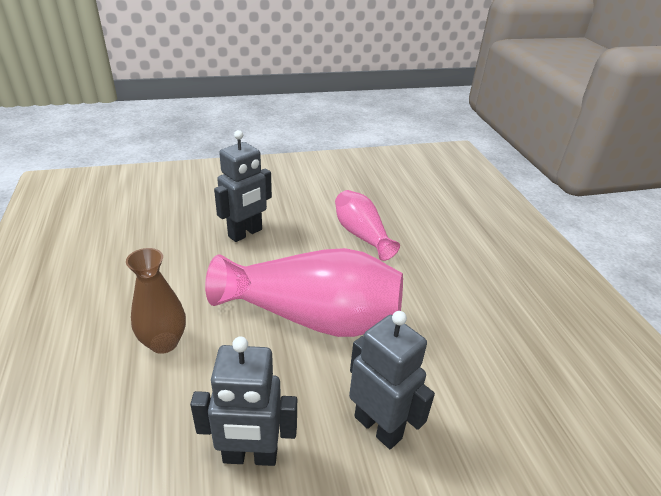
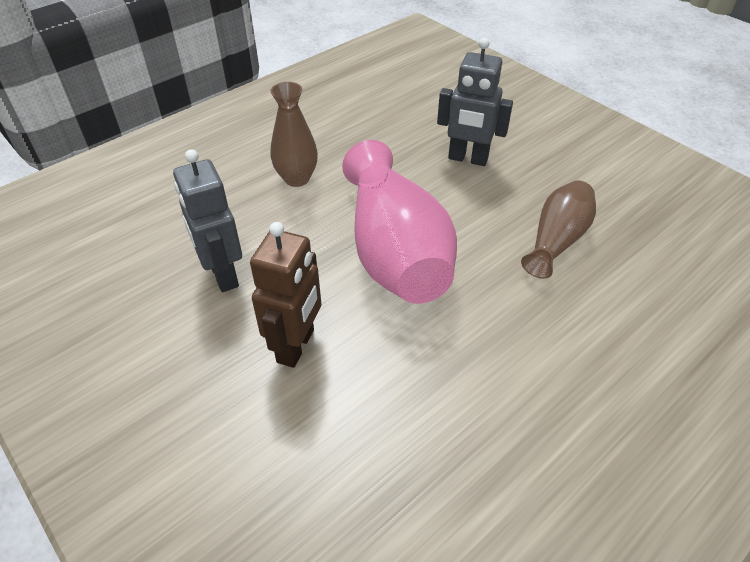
camera: 65 degrees right, 10 degrees up
pink vase [335,190,400,261] -> brown vase [521,180,596,279]
grey robot [349,311,435,449] -> brown robot [250,222,321,368]

